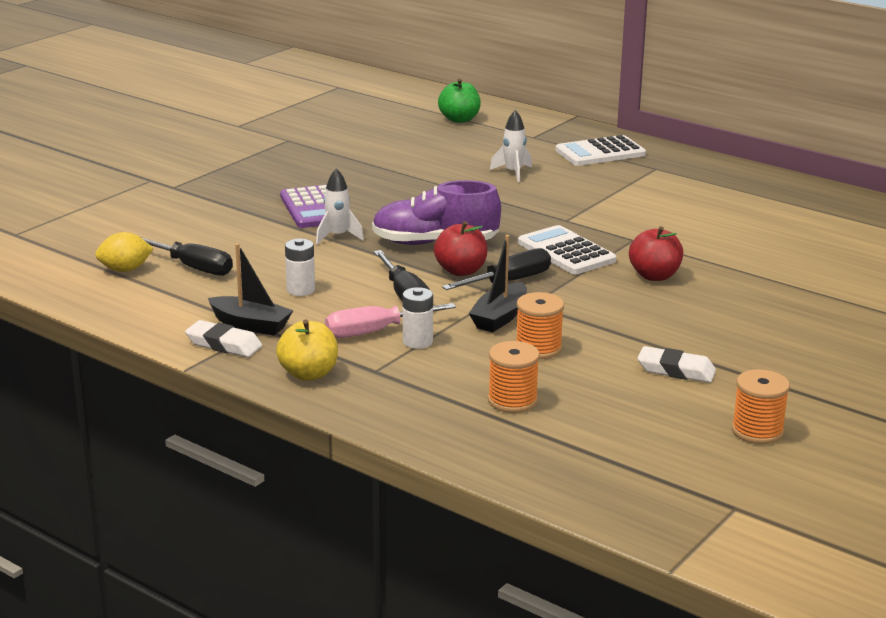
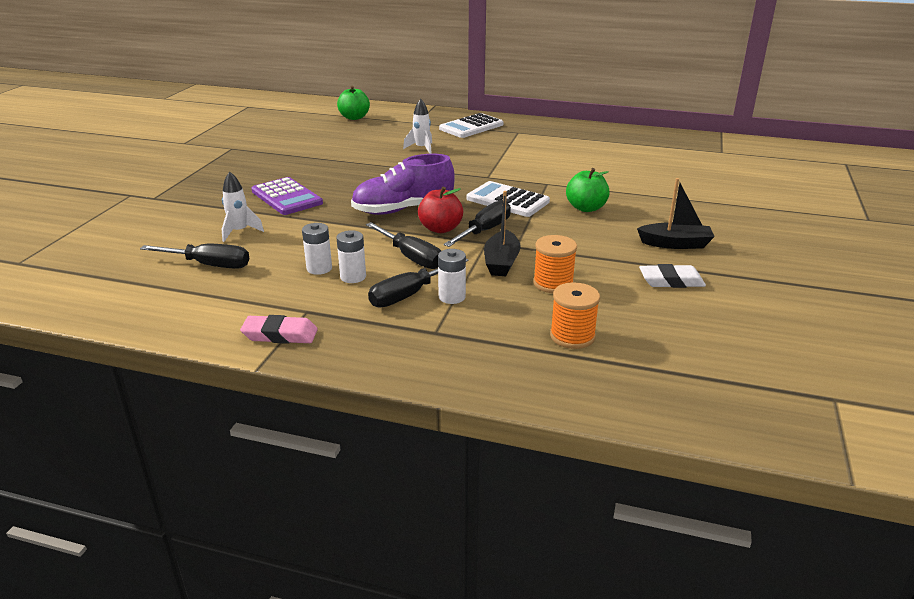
camera: 20 degrees left, 5 degrees up
yellow lemon [95,232,154,272] -> none
white eraser [185,320,262,357] -> pink eraser [240,315,318,344]
black boat [208,243,293,336] -> black boat moved to [637,178,715,249]
yellow apple [276,319,338,381] -> none
white rocket [316,168,364,245] -> white rocket moved to [222,171,264,242]
pink screwdriver [325,303,456,338] -> black screwdriver [368,259,469,308]
red apple [629,226,683,281] -> green apple [566,168,610,212]
orange spool [732,369,790,444] -> none
none -> white battery [336,230,366,283]

